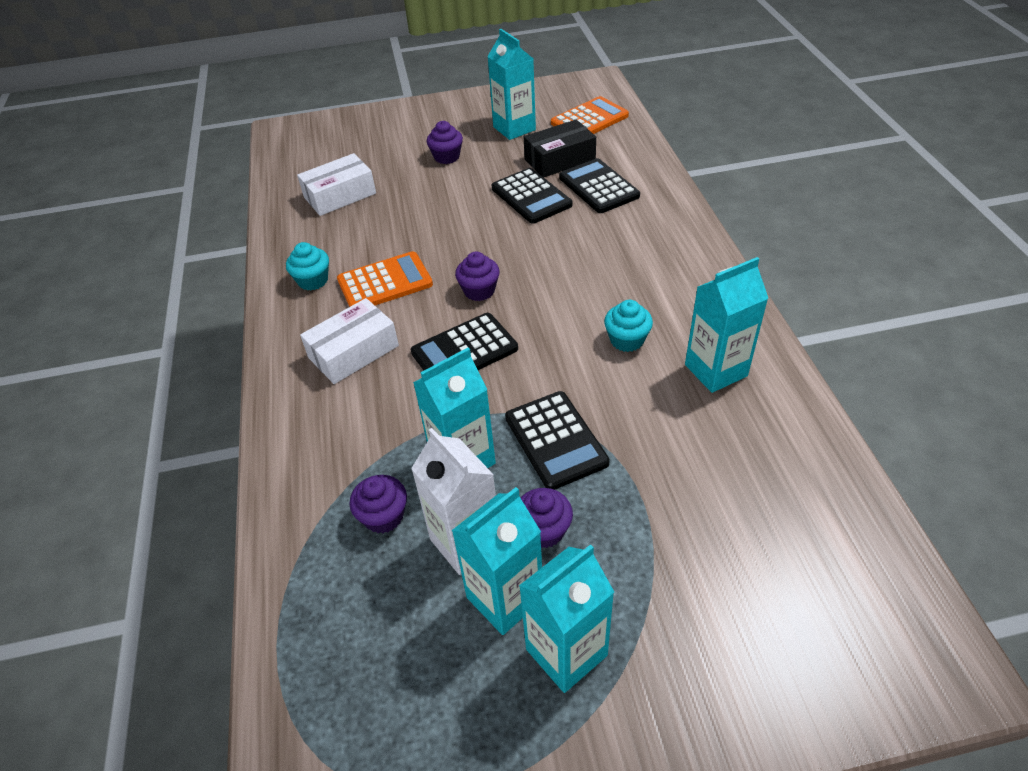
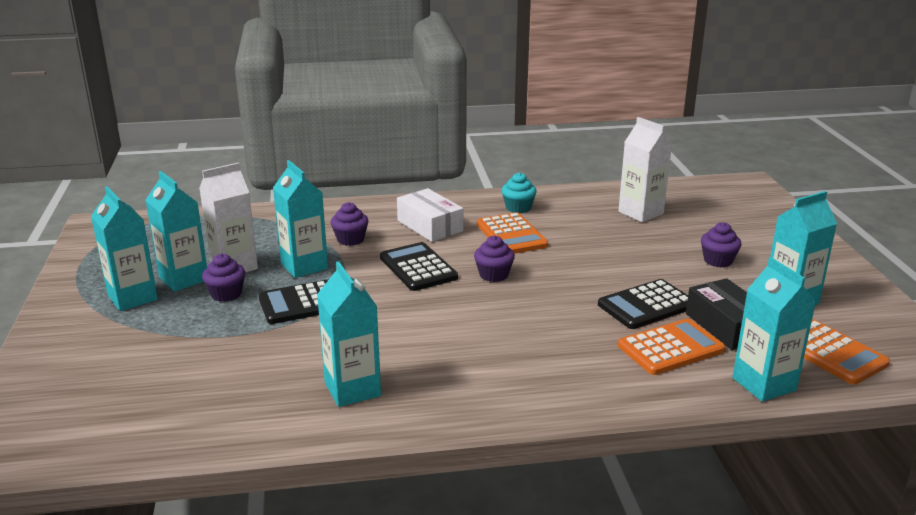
camera: 90 degrees right, 20 degrees down
white box [297,153,376,216] -> white carton [618,117,672,222]
purple cupcake [350,475,407,533] -> purple cupcake moved to [331,202,368,246]
black calculator [559,158,640,213] -> orange calculator [618,319,726,375]
turquoise cupcake [604,300,653,352] -> none
none -> turquoise carton [732,257,817,402]

